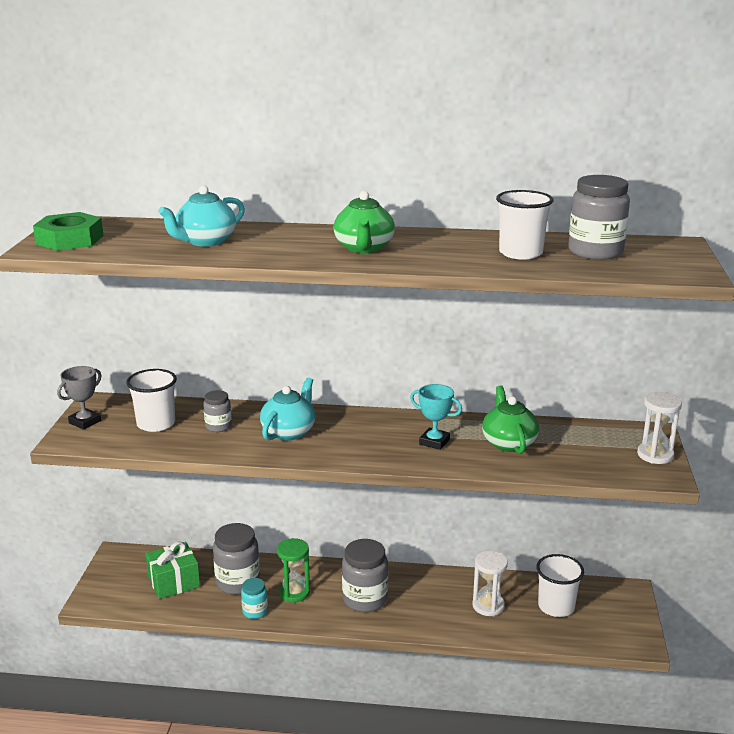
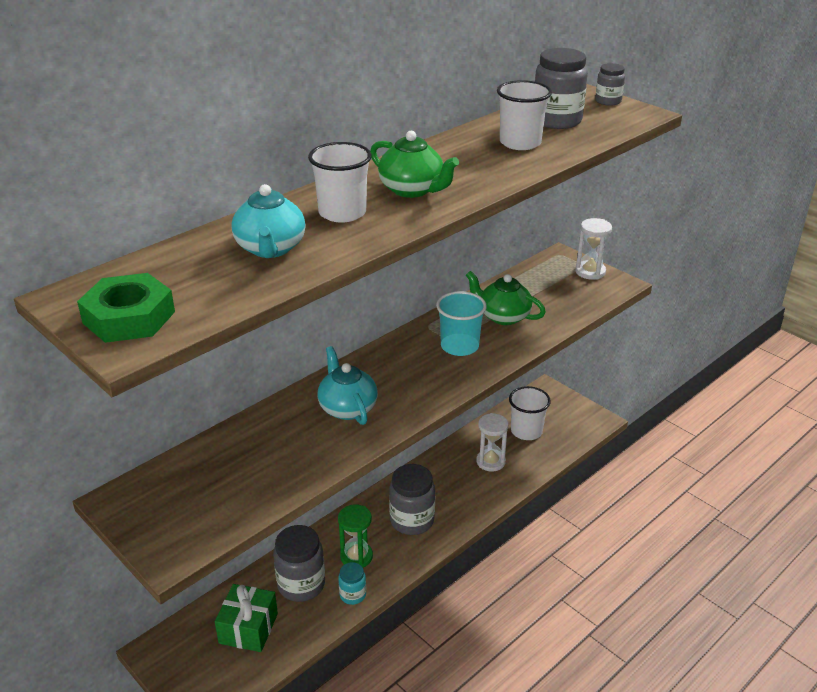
camera: 50 degrees left, 10 degrees up
grey trophy [57,366,102,430] -> none
white cup [126,369,177,432] -> white cup moved to [308,142,372,223]
grey jar [203,390,232,432] -> grey jar moved to [595,63,625,106]
turquoise trophy [410,384,462,450] -> turquoise cup [436,291,487,356]

